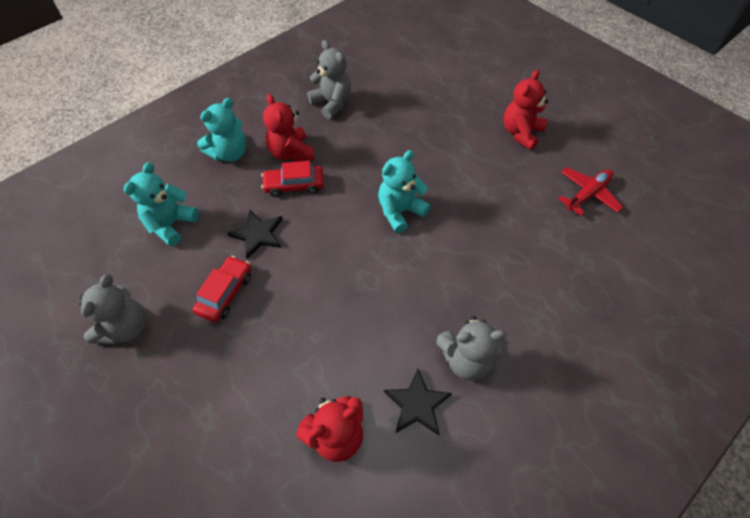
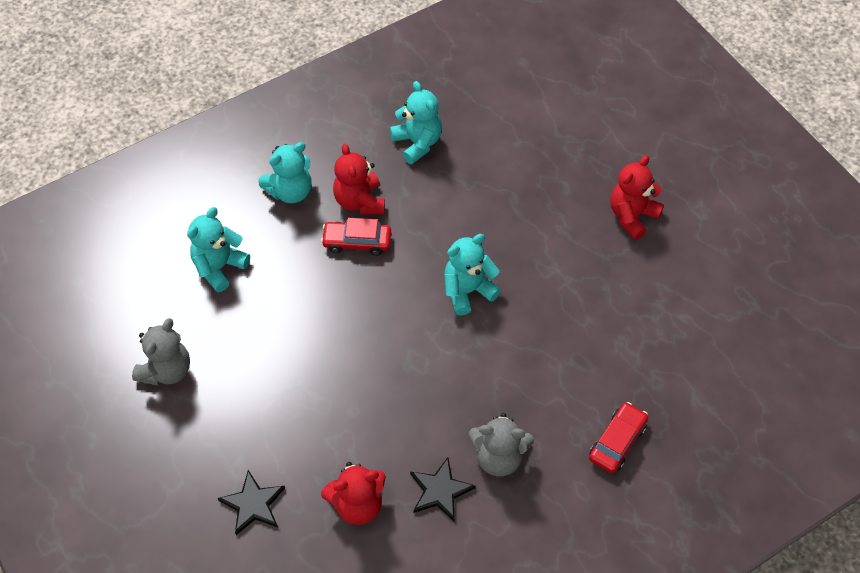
camera: 10 degrees right, 0 degrees up
red car [193,256,251,322] -> red car moved to [589,402,648,473]
black star [227,209,283,259] -> black star moved to [218,470,285,535]
grey teddy bear [307,40,351,119] -> turquoise teddy bear [390,81,442,164]
red plane [558,167,623,216] -> none

